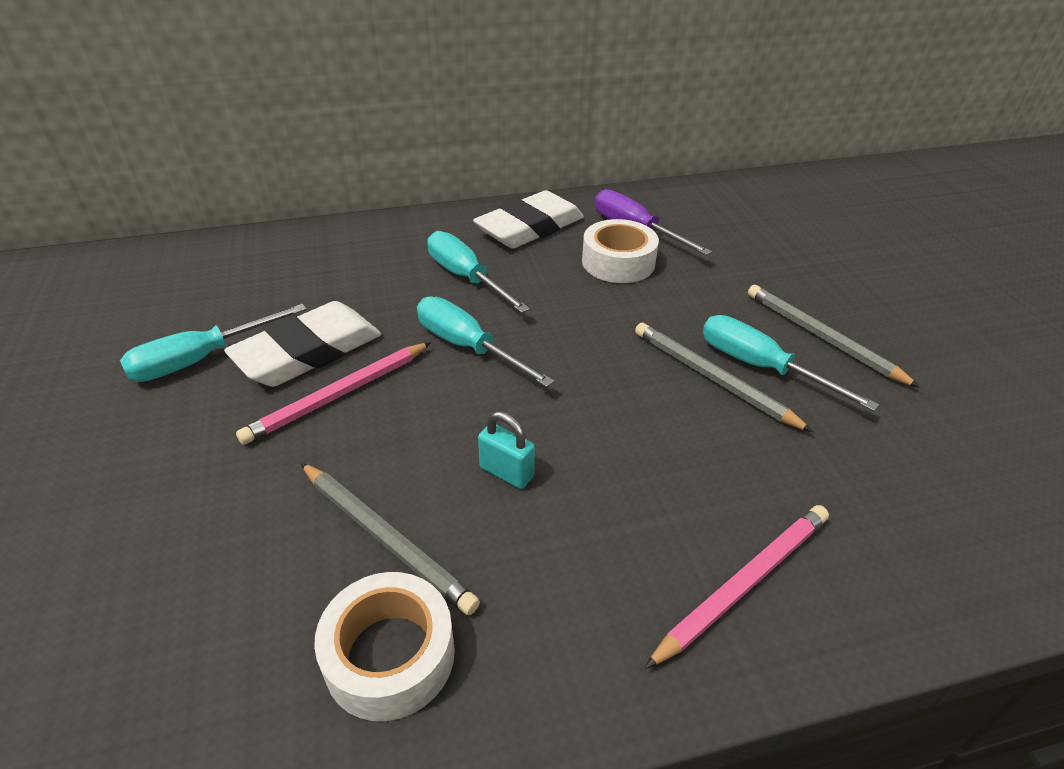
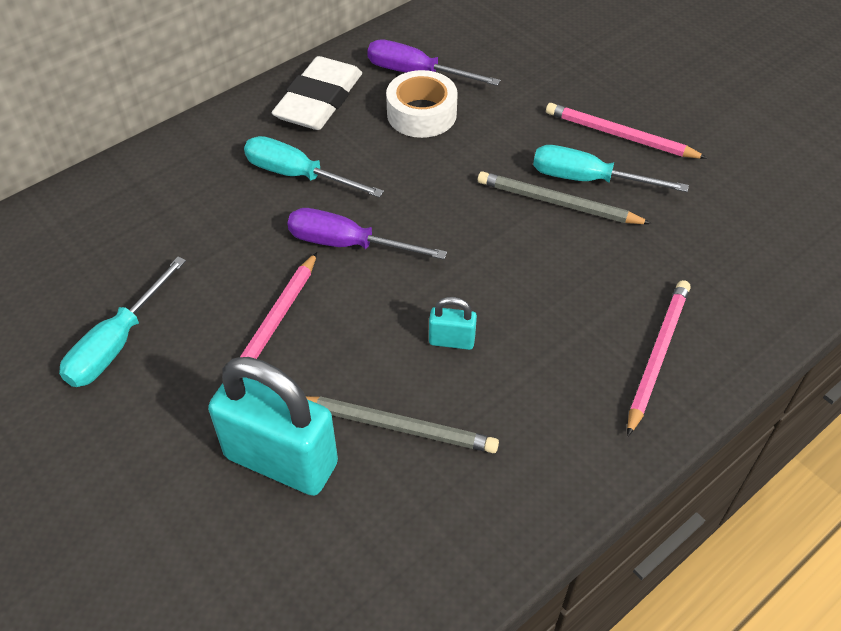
camera: 25 degrees left, 10 degrees up
white eraser [224,301,381,387] -> none
white tape [314,572,455,721] -> none
turquoise screwdriver [417,296,554,387] -> purple screwdriver [287,208,447,260]
grey pencil [748,285,920,388] -> pink pencil [546,103,708,159]
none -> turquoise padlock [208,357,338,496]

